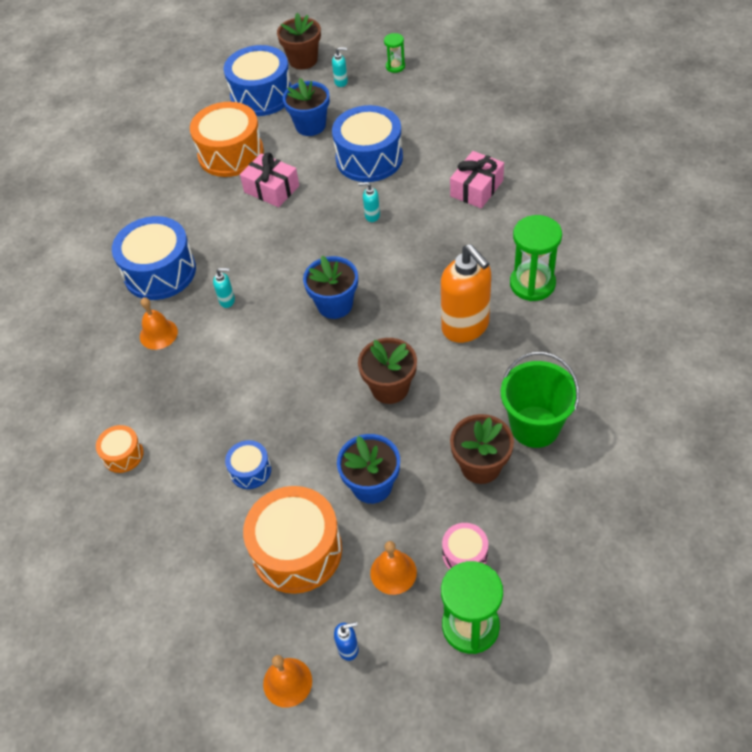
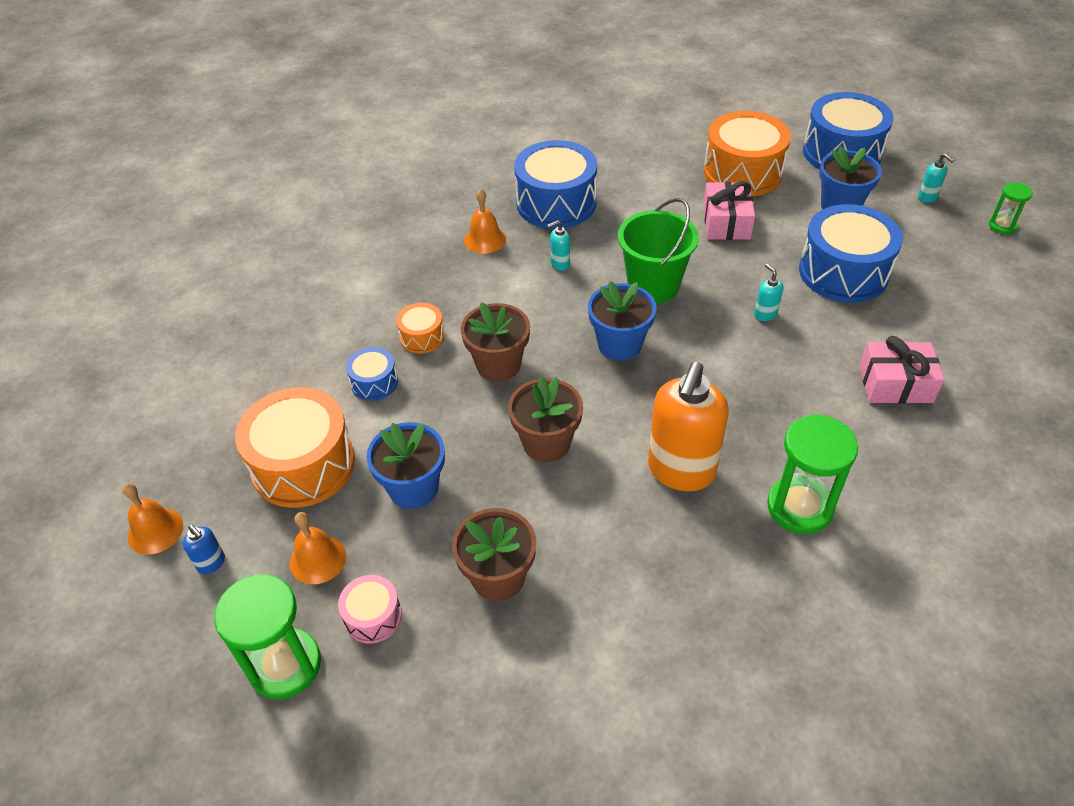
camera: 55 degrees right, 5 degrees down
orange drum [96,425,144,473] -> orange drum moved to [396,303,445,354]
turquoise soap dispenser [213,268,235,308] -> turquoise soap dispenser turned 105 degrees clockwise [547,220,570,271]
brown flower pot [277,13,321,69] -> brown flower pot moved to [461,302,530,382]
green bucket [501,352,579,448] -> green bucket moved to [618,198,699,304]

